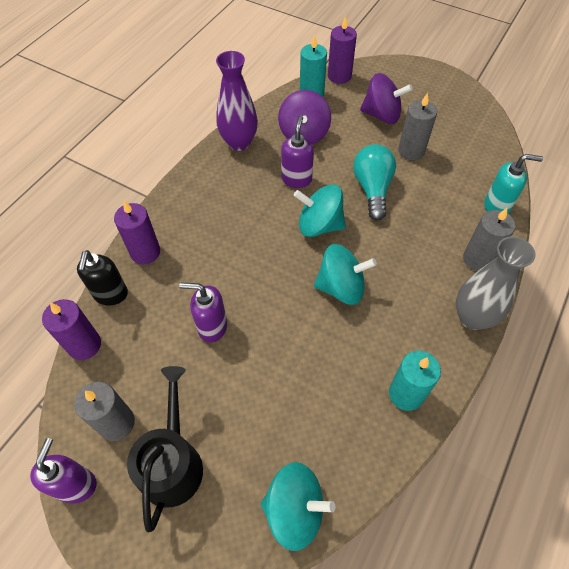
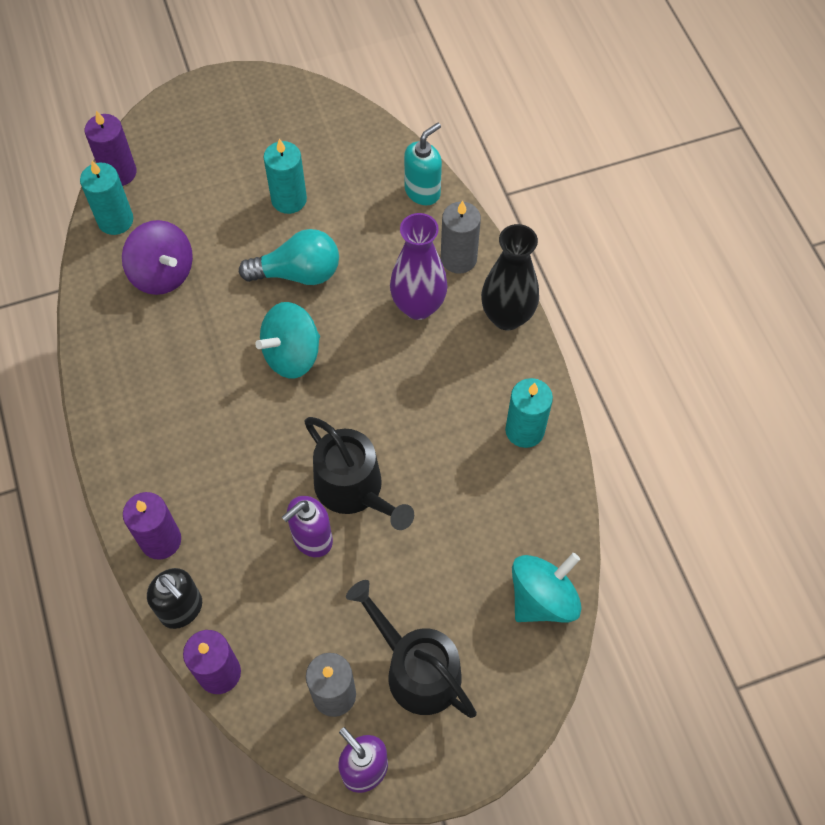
camera: 50 degrees left, 5 degrees up
purple vase [216,51,258,151] -> purple vase moved to [390,213,448,320]
purple soap dispenser [281,115,314,188] -> none
turquoise spinning top [314,244,377,305] -> none
turquoise light bulb [353,144,396,220] -> turquoise light bulb turned 135 degrees clockwise [239,229,339,285]
purple spinning top [360,73,412,124] -> none
grey candle [398,93,437,160] -> turquoise candle [263,139,307,214]
grey vase [456,236,536,330] -> black vase [481,224,539,330]
none -> black watering can [304,417,414,530]

